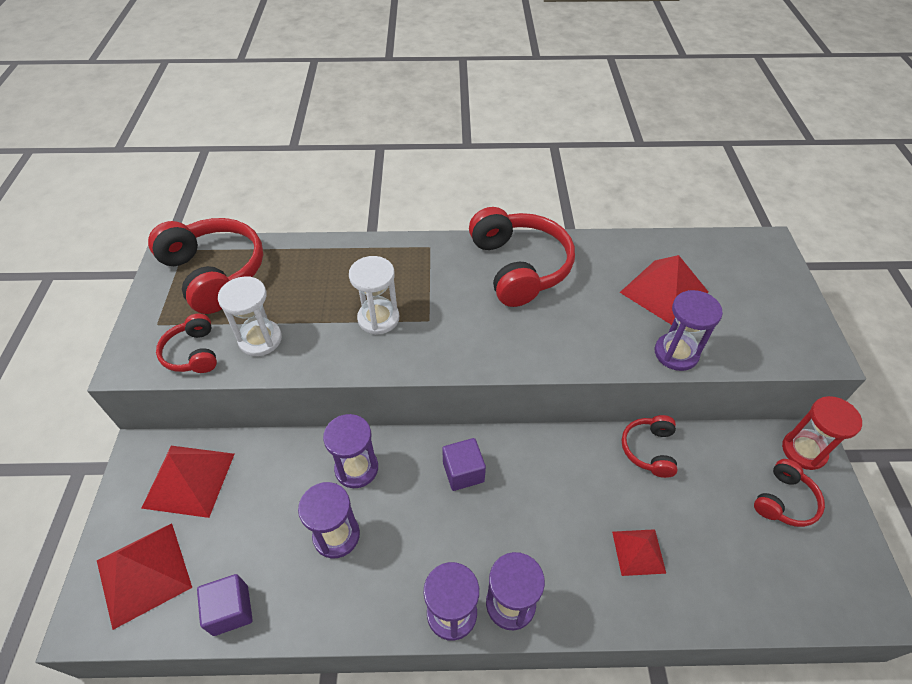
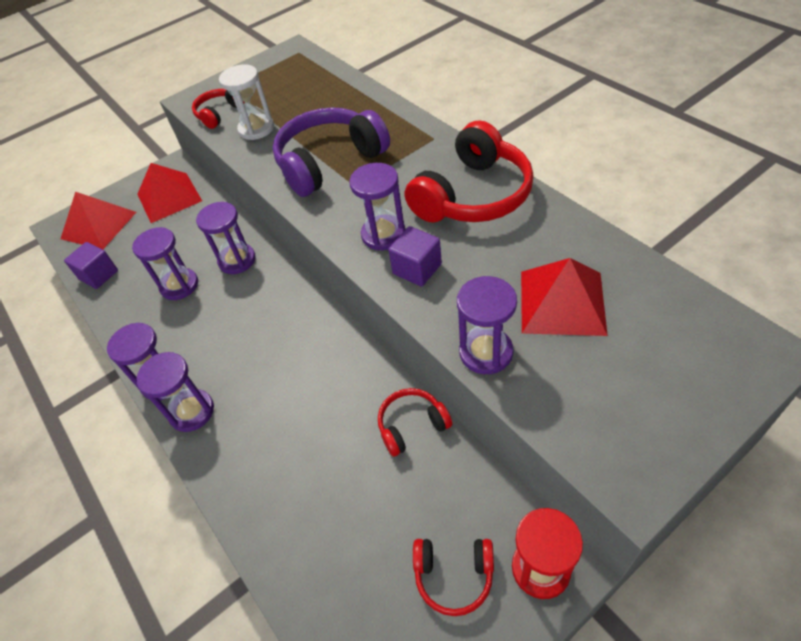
camera: 60 degrees right, 0 degrees up
red headphones [148,218,263,314] -> none
white hourglass [349,256,399,335] -> purple headphones [273,107,390,197]
purple cube [442,438,486,491] -> purple cube moved to [388,226,442,287]
red pyramid [612,529,666,576] -> none
none -> purple hourglass [349,163,405,250]

